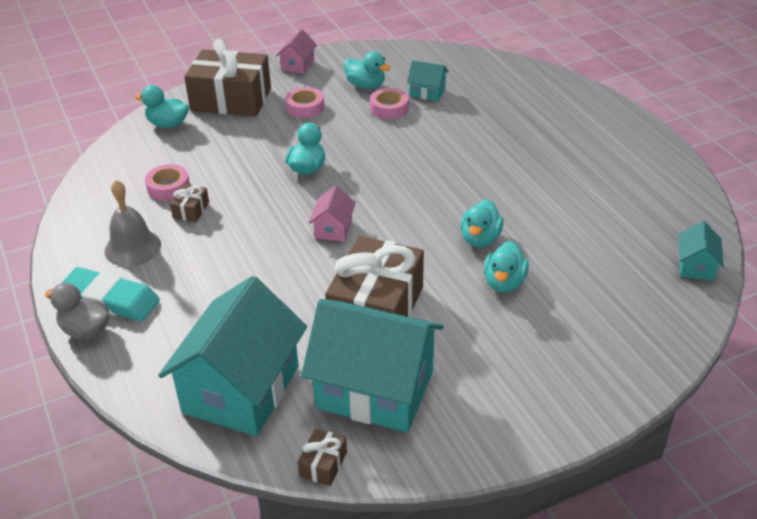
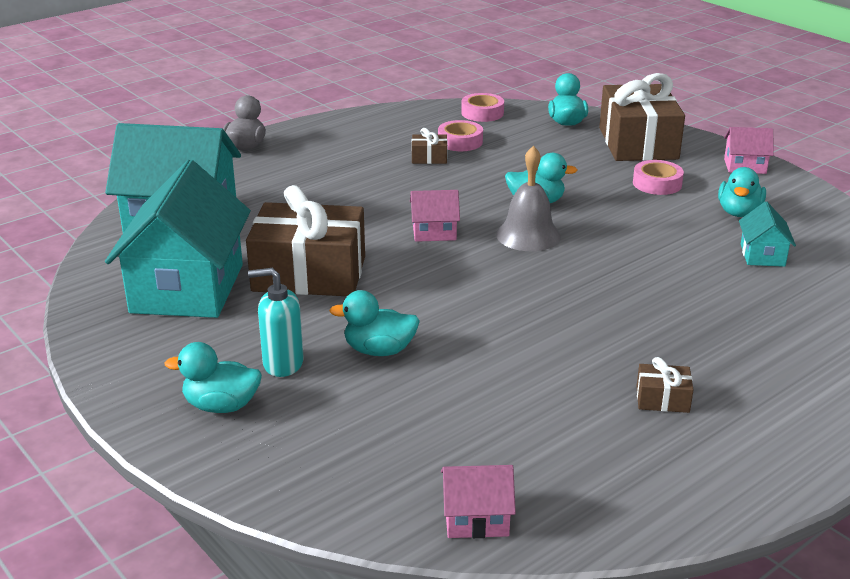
camera: 75 degrees right, 10 degrees down
turquoise eraser [62,267,160,321] -> none
grey bell [105,180,161,267] -> grey bell moved to [496,146,561,251]
brown gift [298,429,347,486] -> brown gift moved to [636,357,694,413]
pink tape [370,88,409,119] -> pink tape moved to [461,93,504,122]
turquoise duck [460,200,504,247] -> turquoise duck moved to [165,342,262,413]
turquoise house [679,221,724,281] -> pink house [441,465,516,538]
none -> turquoise soap dispenser [248,268,304,377]

